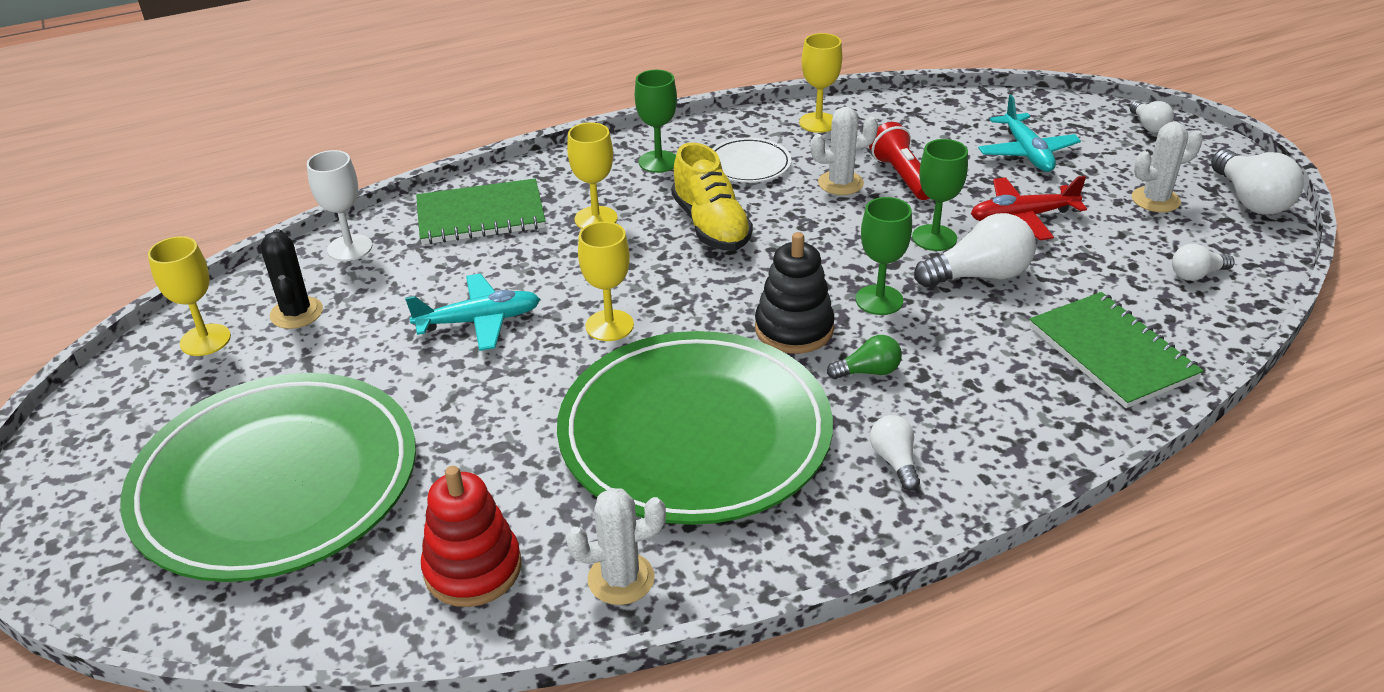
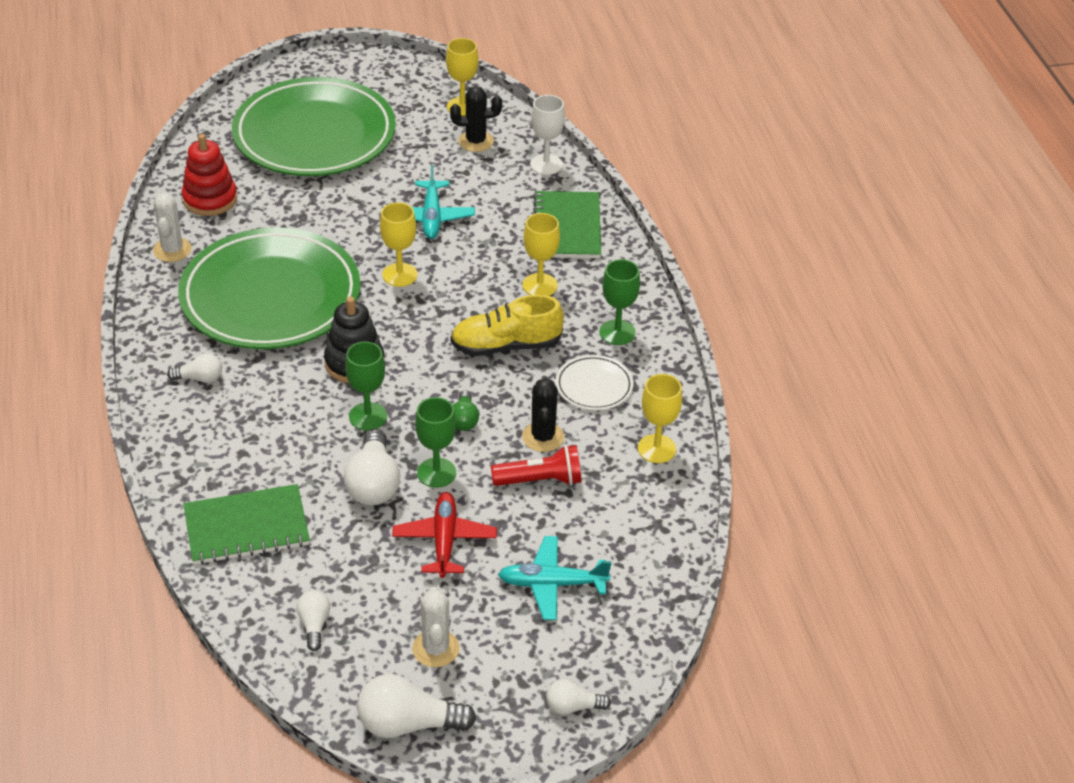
camera: 100 degrees right, 5 degrees up
white cactus [810,107,878,195] -> black cactus [522,378,564,452]
green light bulb [827,335,902,379] -> green light bulb moved to [453,390,479,431]

